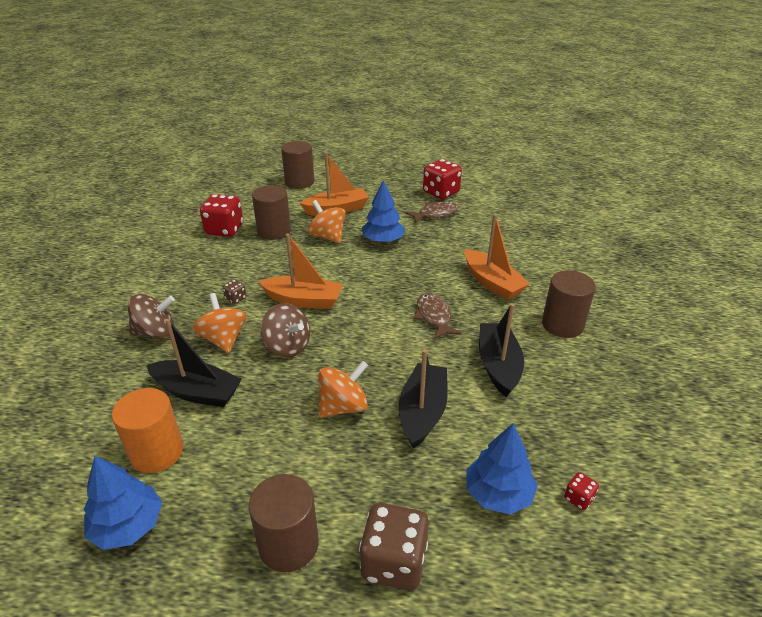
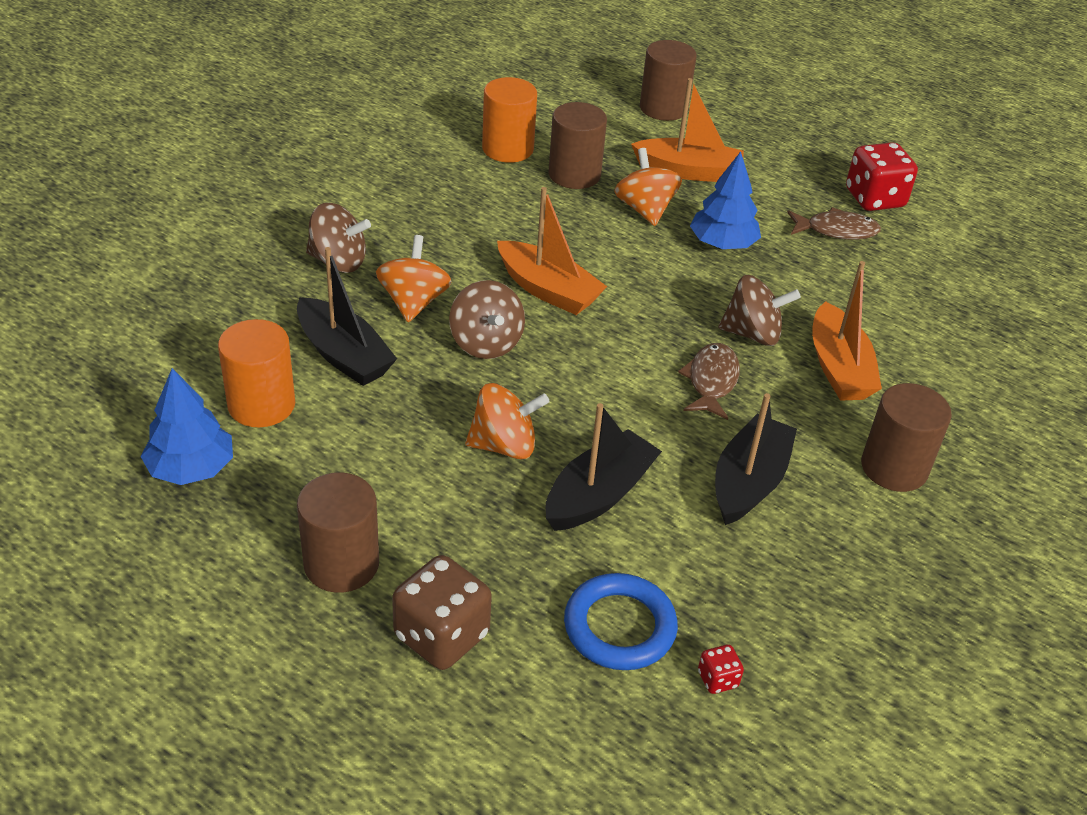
camera: 25 degrees right, 5 degrees up
red dice [200,194,243,237] -> orange cylinder [482,77,537,163]
brown dice [223,279,246,304] -> none
blue tree [466,423,538,514] -> blue ring [564,573,678,670]
none -> brown spinning top [718,275,801,346]

